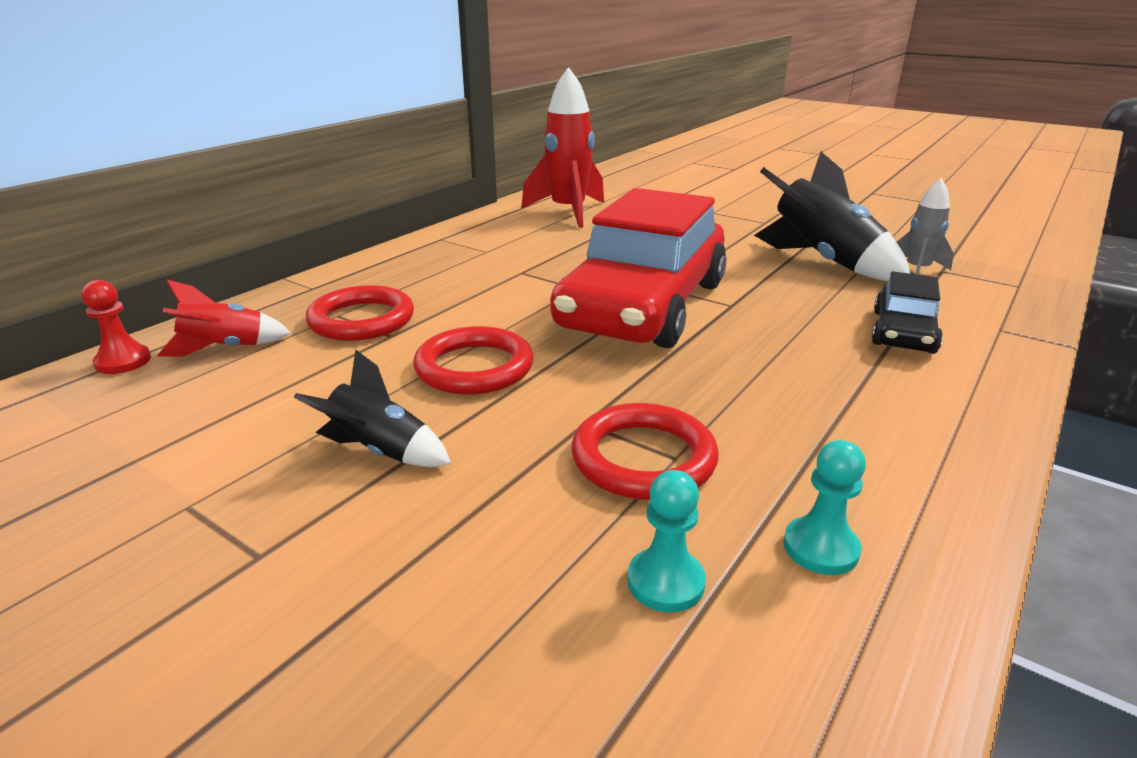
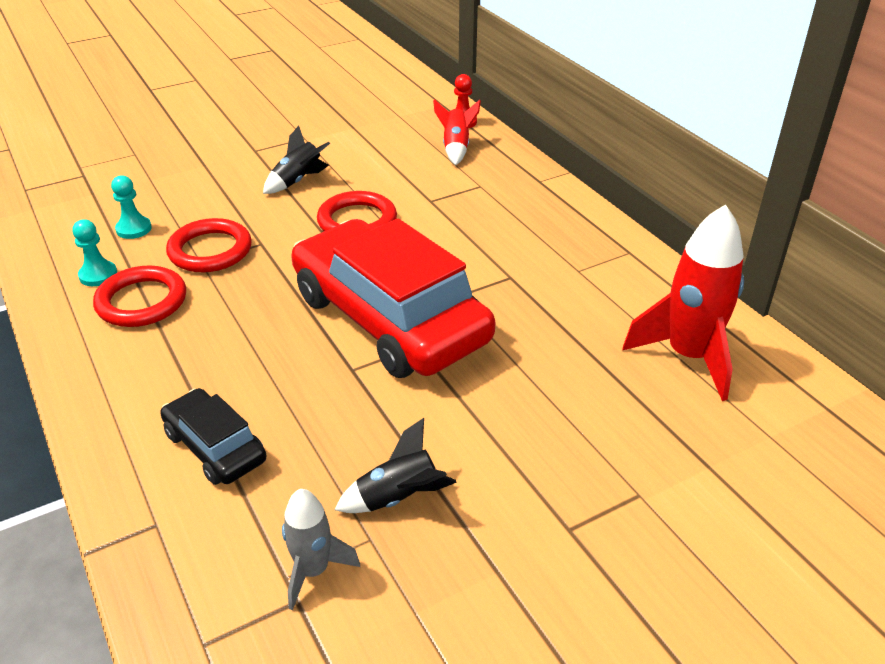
camera: 115 degrees right, 10 degrees up
red ring [306,285,414,341] -> red ring moved to [93,266,186,327]
black rocket [754,152,910,281] -> black rocket [335,418,457,513], size x0.56

